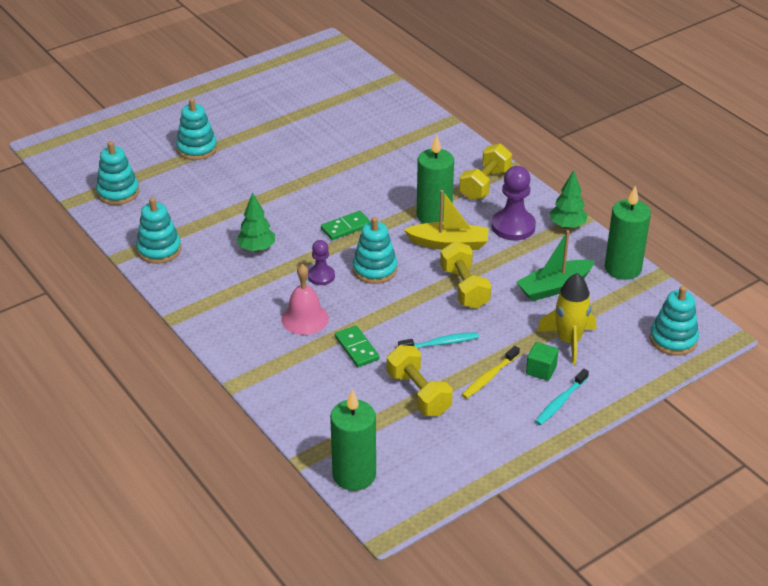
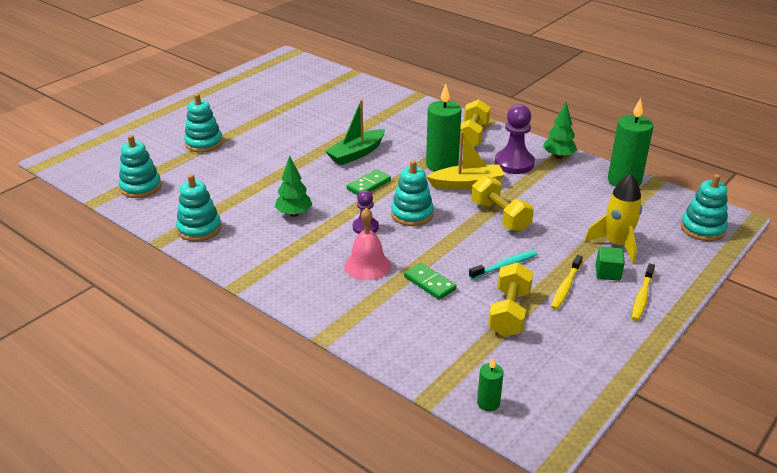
camera: 15 degrees left, 5 degrees down
green candle [330,389,376,491] -> green candle [477,358,504,411], size x0.49
yellow dumbbell [387,345,453,416] -> yellow dumbbell turned 60 degrees clockwise [488,262,533,337]
green boat [516,230,595,301] -> green boat moved to [325,100,385,165]
turquoise toothbrush [535,369,589,425] -> yellow toothbrush [632,263,655,321]

